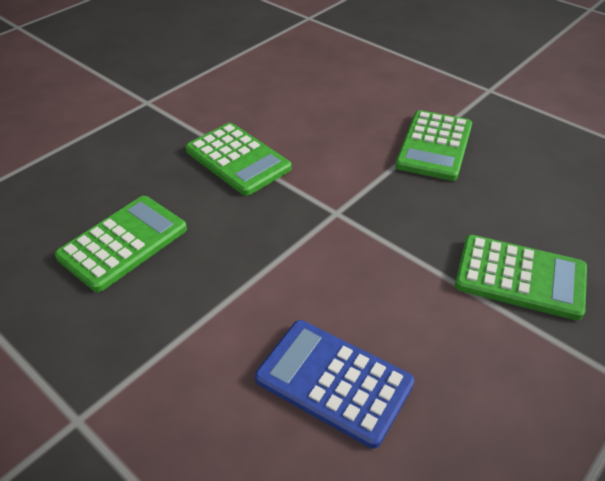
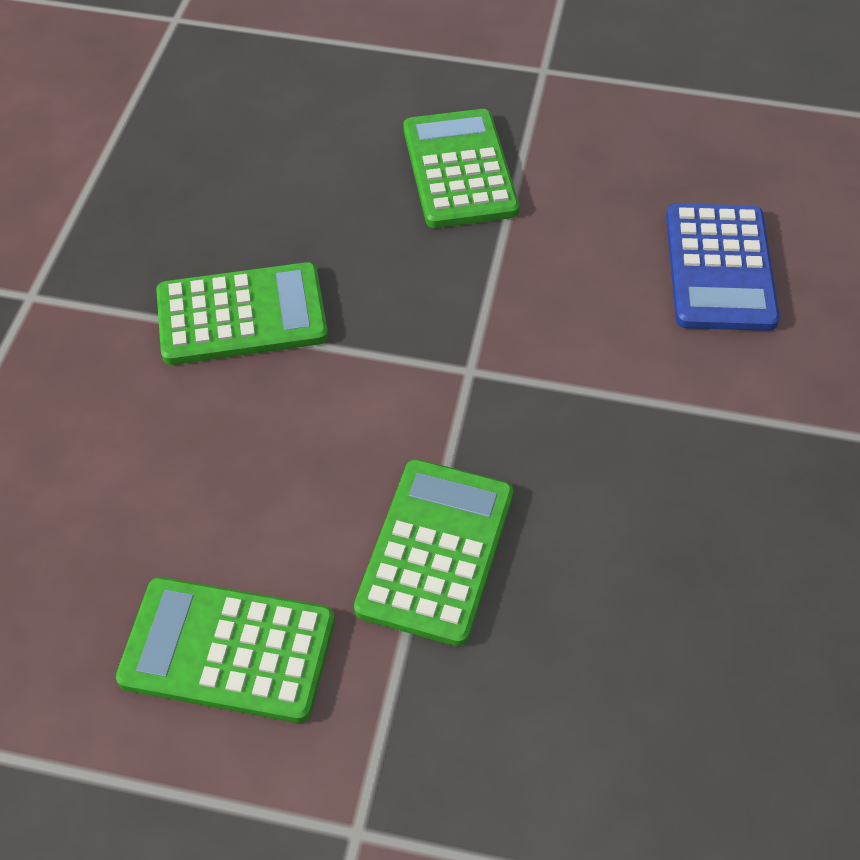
camera: 120 degrees left, 10 degrees up
green calculator [55,196,187,292] -> green calculator moved to [116,577,335,723]

